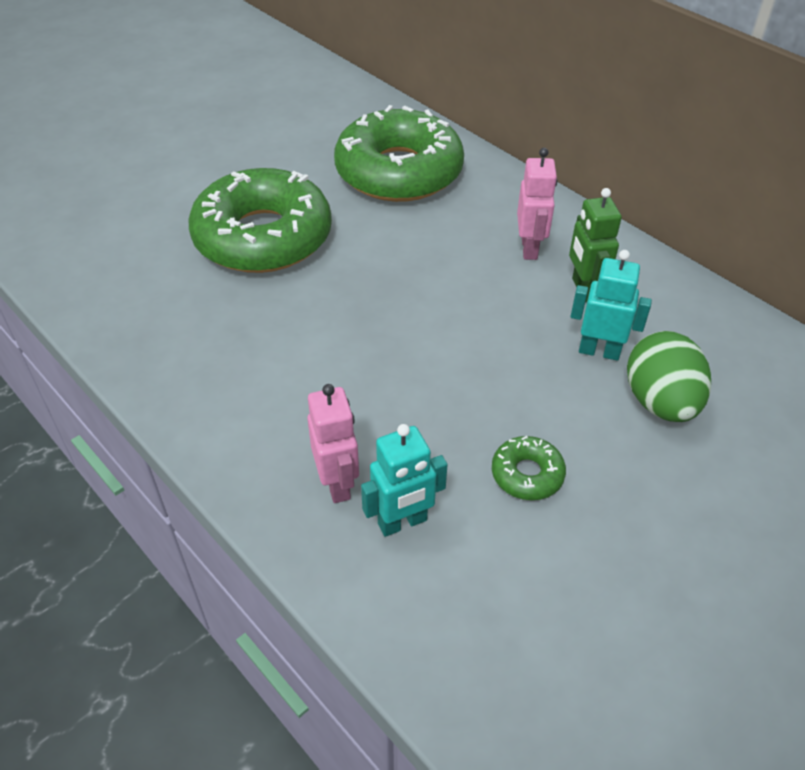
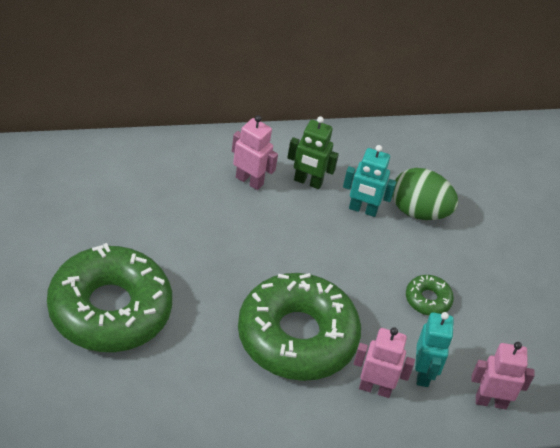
camera: 65 degrees left, 0 degrees up
green donut [334,105,464,202] -> green donut moved to [238,273,361,381]
turquoise robot [570,250,652,361] -> turquoise robot turned 120 degrees counterclockwise [343,145,396,217]
none -> pink robot [471,342,535,409]

